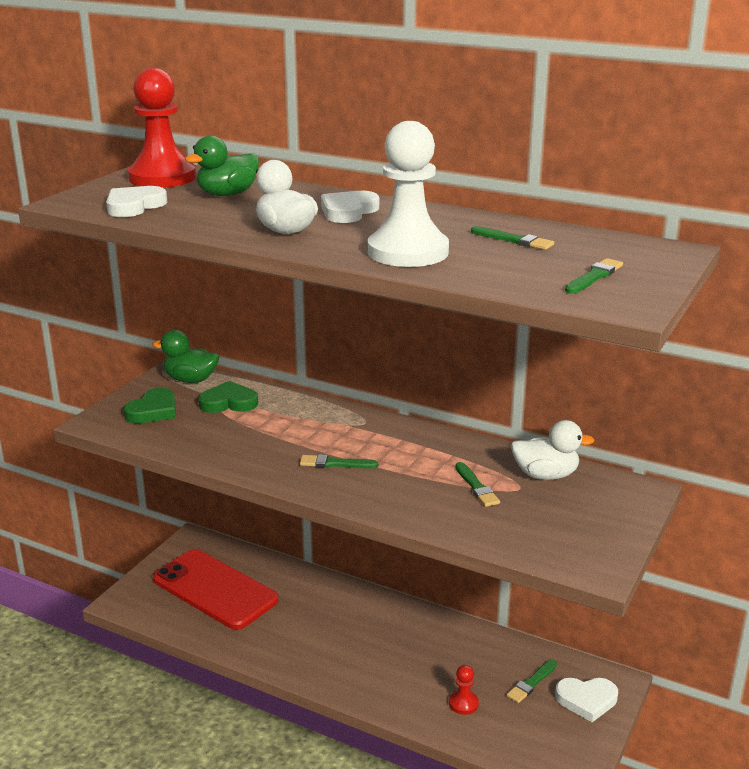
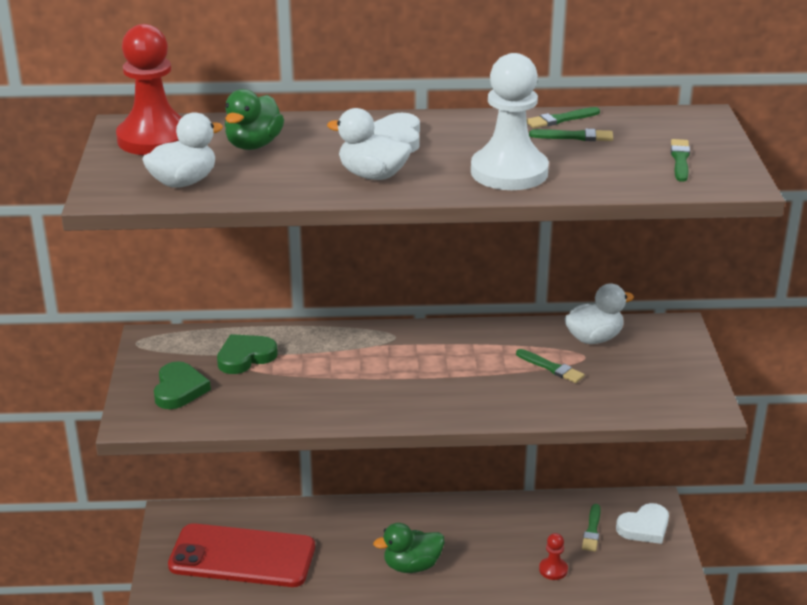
camera: 30 degrees left, 5 degrees up
white heart [106,186,167,217] -> white duck [142,112,223,188]
green duck [152,330,219,383] -> green duck moved to [373,523,445,573]
green brush [300,454,378,468] -> green brush moved to [527,107,600,128]

